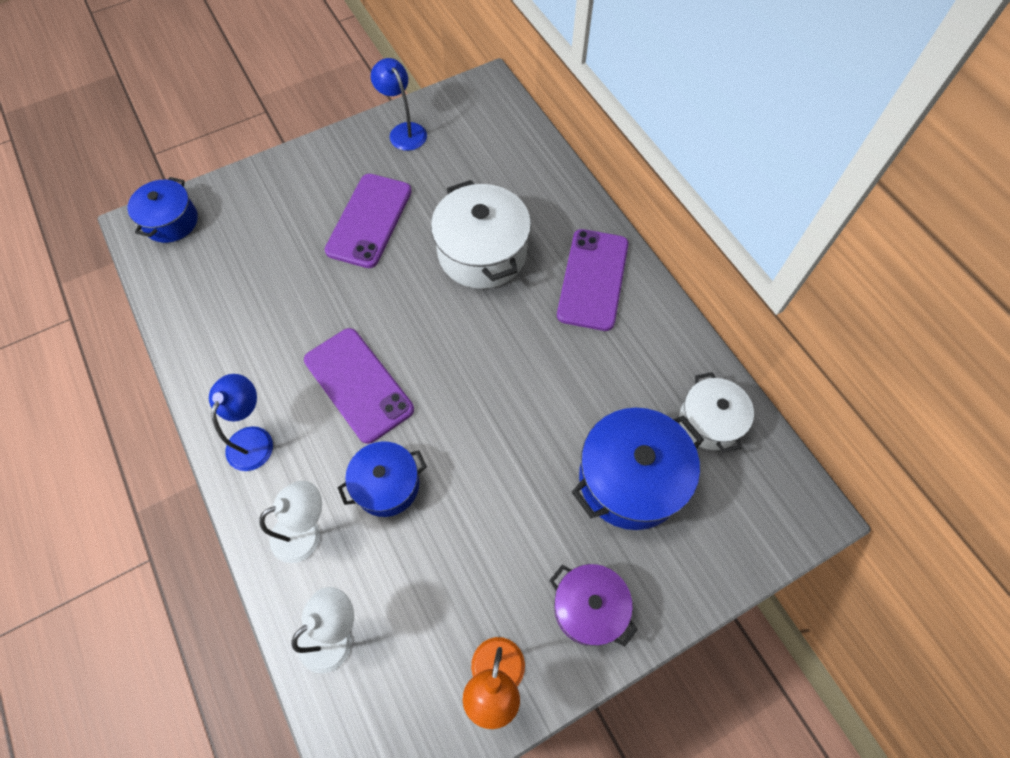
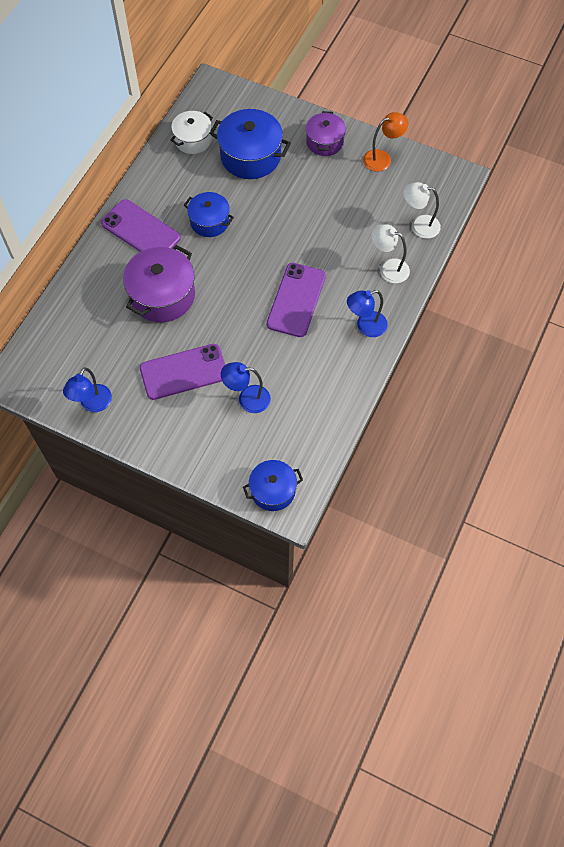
camera: 125 degrees left, 0 degrees up
blue pot [338,442,427,517] -> blue pot moved to [184,192,234,237]
white pot [431,180,531,289] -> purple pot [123,245,195,322]
purple phone [557,229,628,331] -> purple phone turned 60 degrees clockwise [101,199,181,252]
none -> blue lamp [221,362,271,413]

